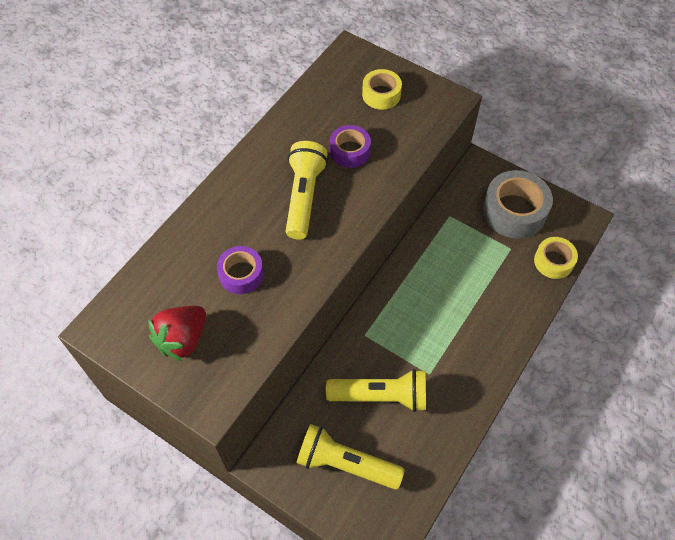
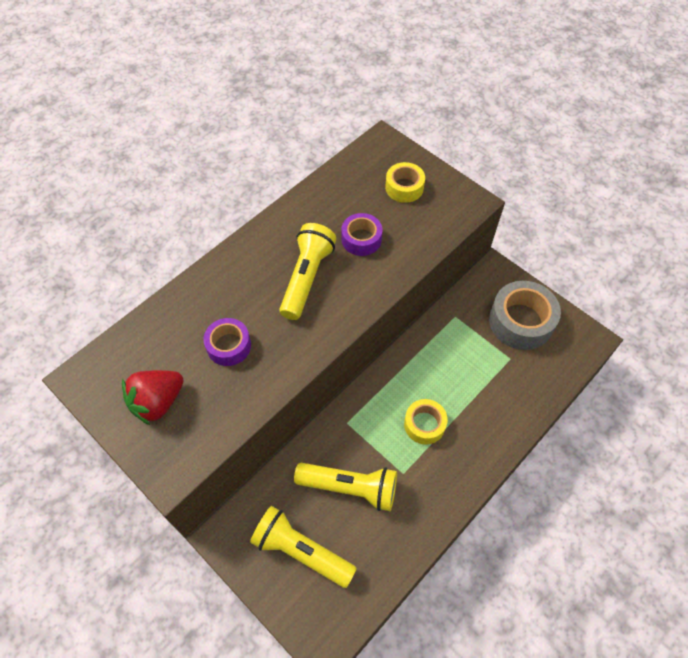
camera: 10 degrees right, 0 degrees up
yellow tape [534,237,578,279] -> yellow tape moved to [404,399,448,444]

